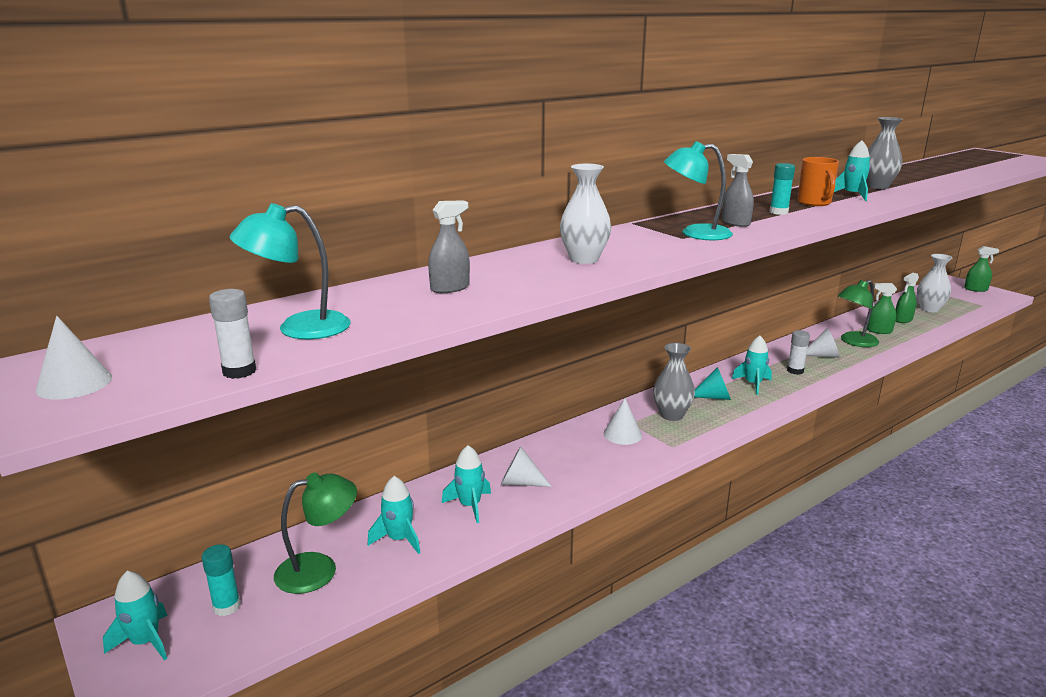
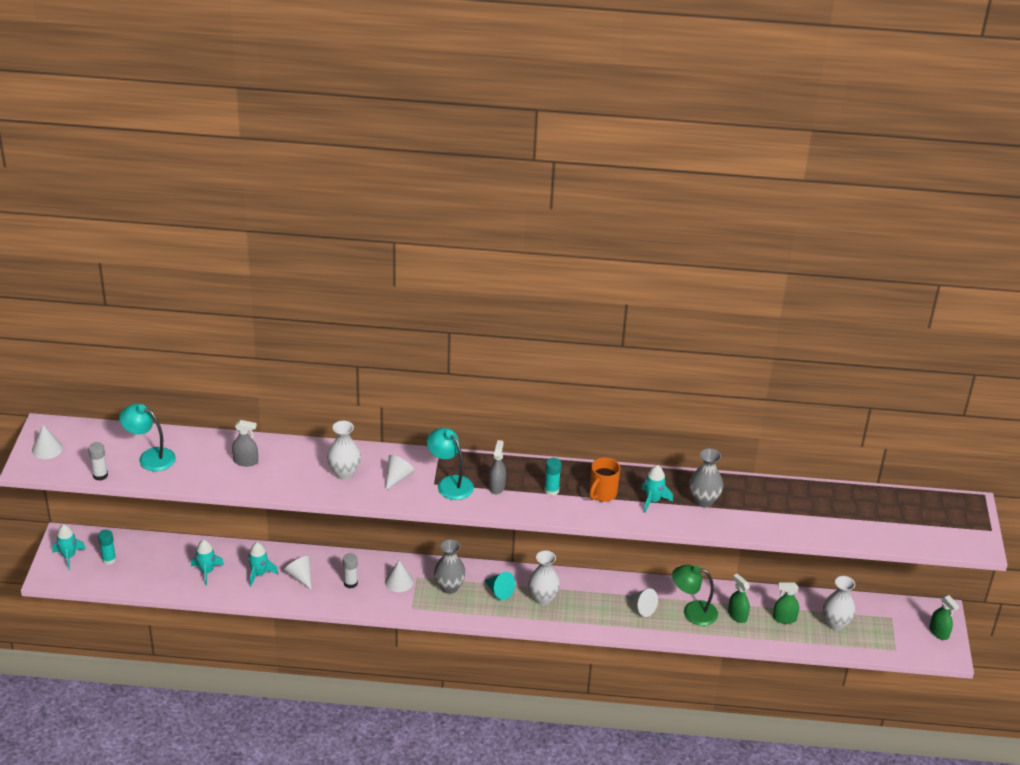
camera: 40 degrees right, 15 degrees up
green lamp [274,473,357,594] -> none
turquoise rocket [732,336,772,395] -> white vase [528,550,560,605]
white glue stick [787,330,810,375] -> white glue stick moved to [343,553,358,588]
none -> white cone [385,455,415,490]

